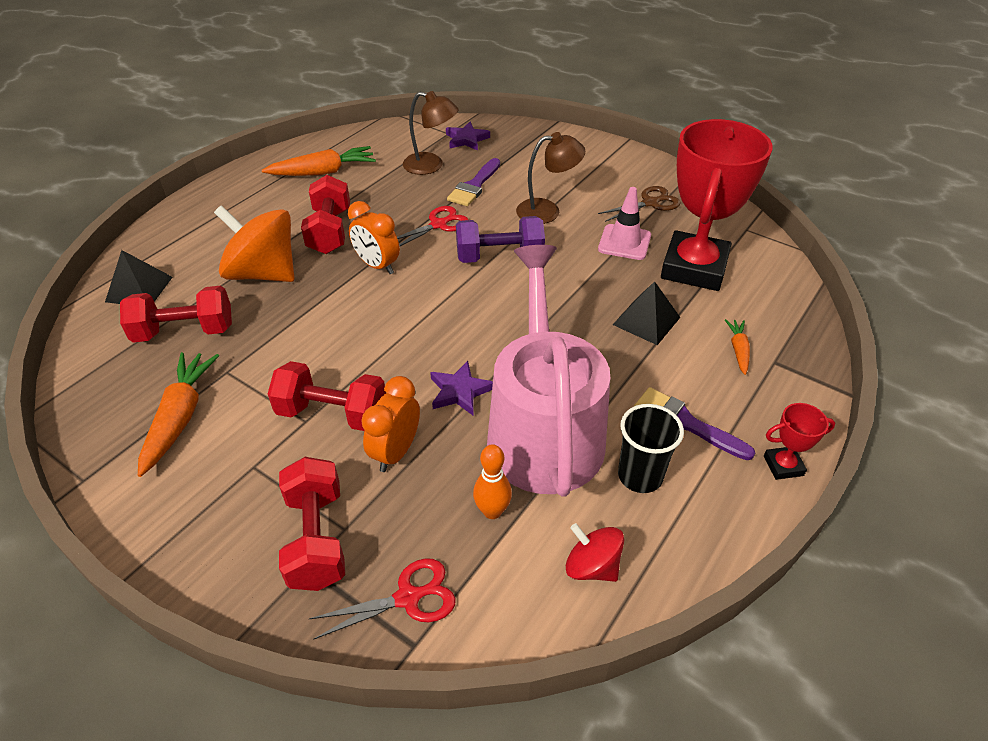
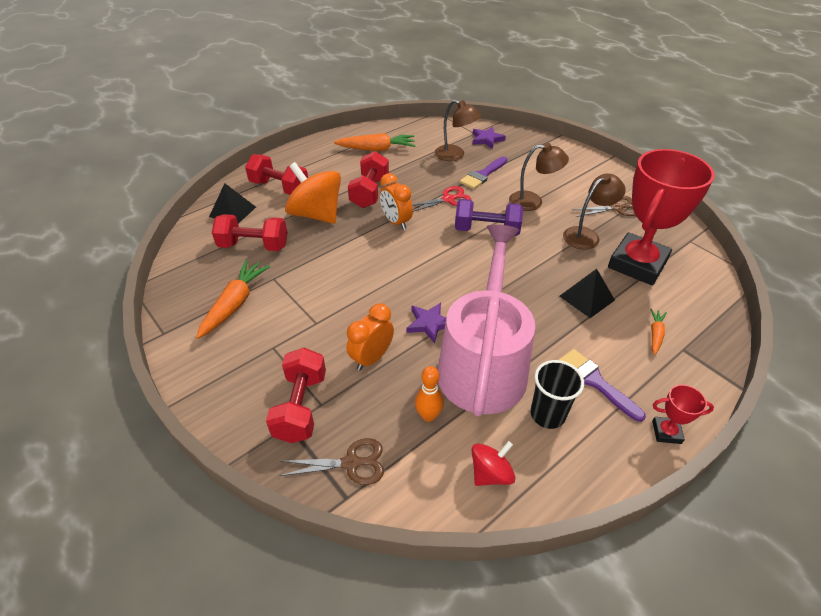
camera: 15 degrees right, 0 degrees up
red dumbbell [268,361,386,431] -> red dumbbell moved to [245,154,308,195]
red scissors [309,558,456,640] -> brown scissors [279,438,384,485]
red spinning top [566,523,625,582] -> red spinning top turned 90 degrees clockwise [472,441,515,486]
pink traffic cone [598,187,651,260] -> brown lamp [563,173,626,249]

